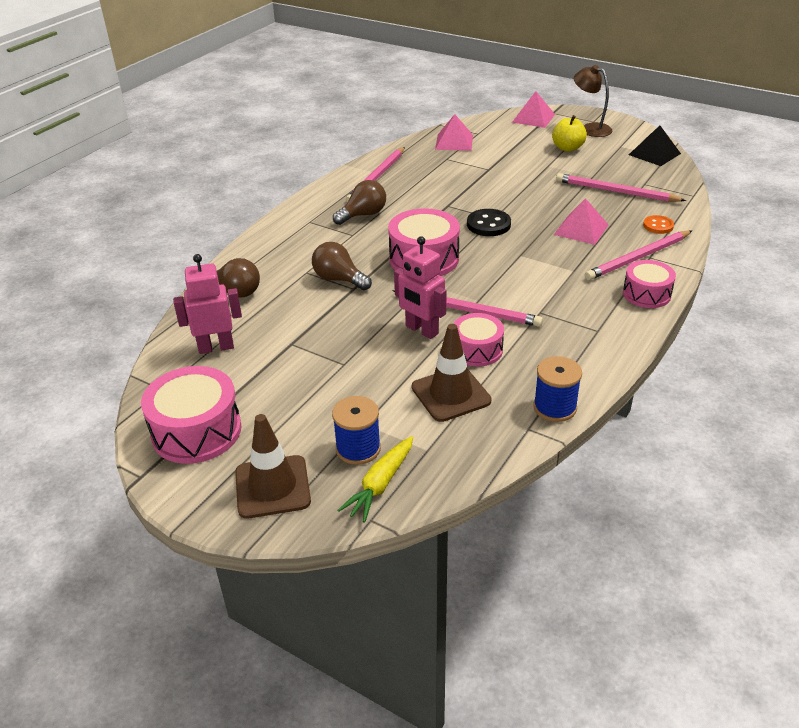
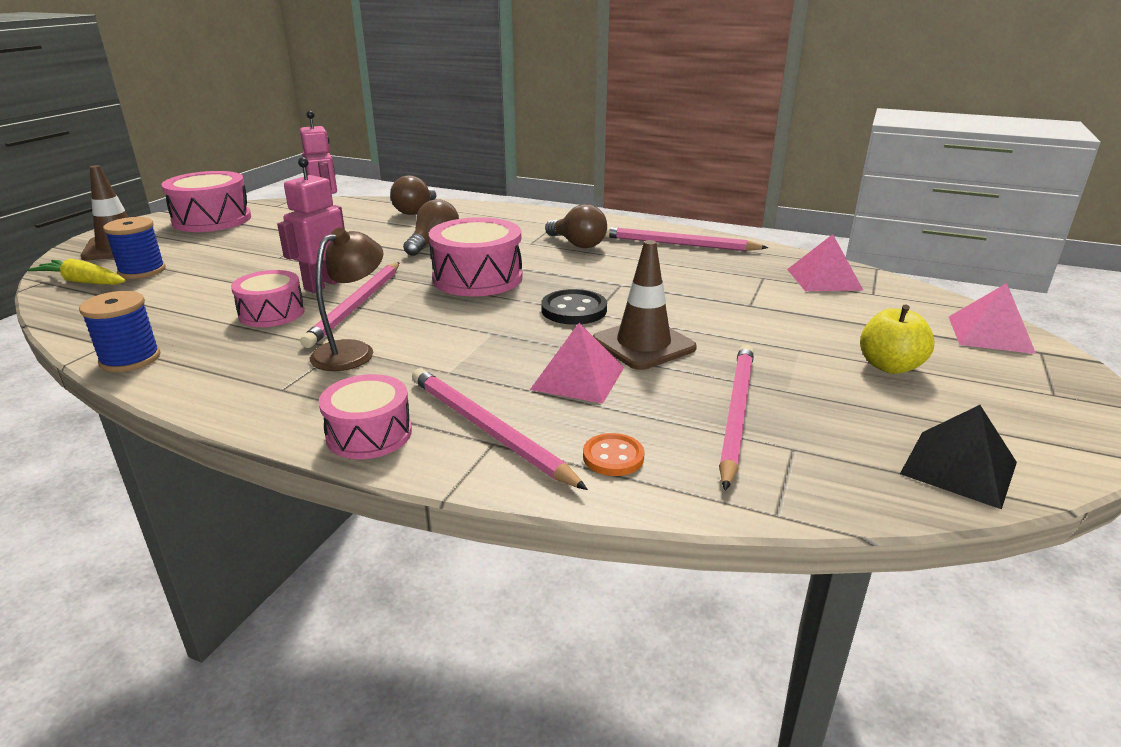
camera: 80 degrees right, 10 degrees down
brown traffic cone [412,324,491,422] -> brown traffic cone moved to [593,240,697,370]
brown lamp [574,65,612,137] -> brown lamp moved to [310,228,383,371]

